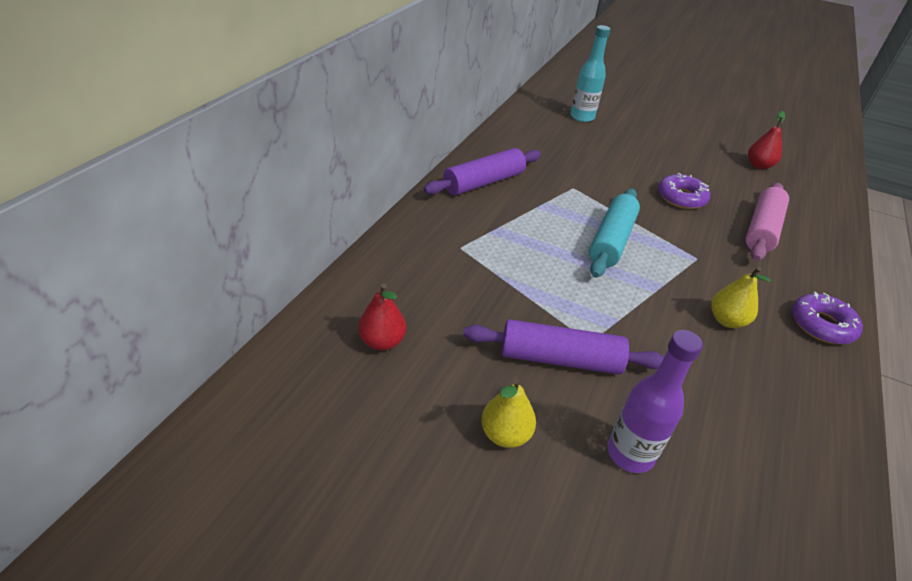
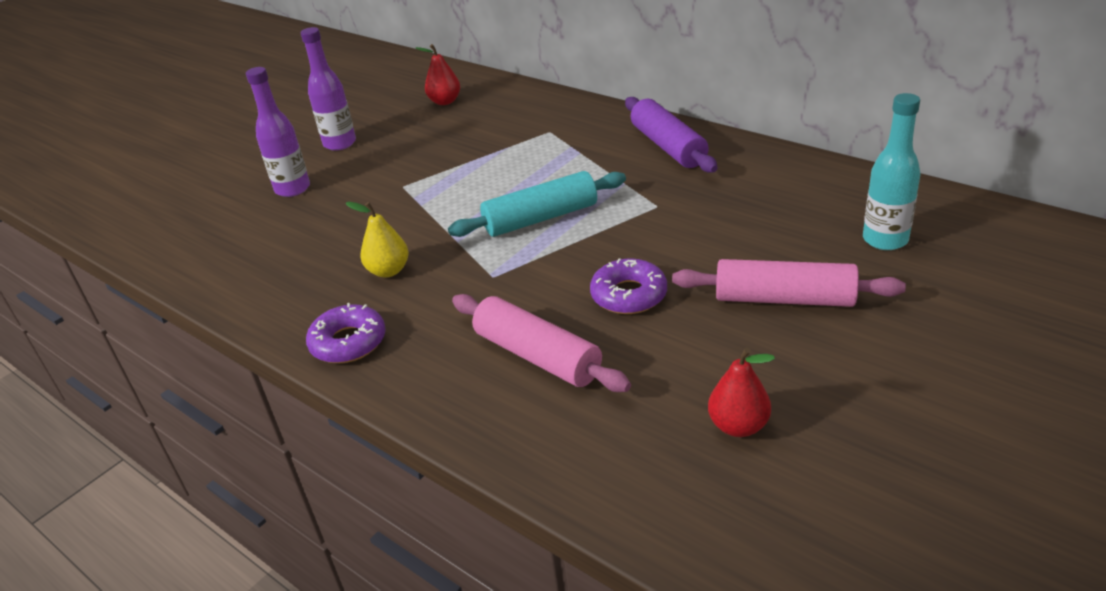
camera: 110 degrees right, 5 degrees down
purple rolling pin [463,319,664,375] -> none
yellow pear [481,378,536,448] -> purple bottle [301,27,356,151]
turquoise rolling pin [589,188,640,278] -> turquoise rolling pin turned 60 degrees counterclockwise [448,171,626,237]
none -> pink rolling pin [672,259,906,307]

